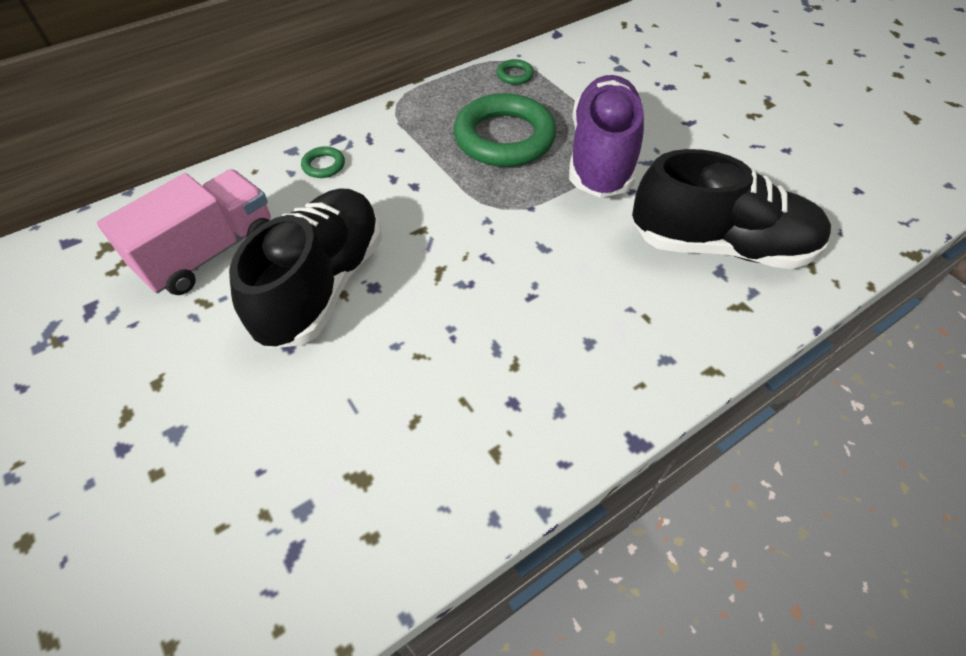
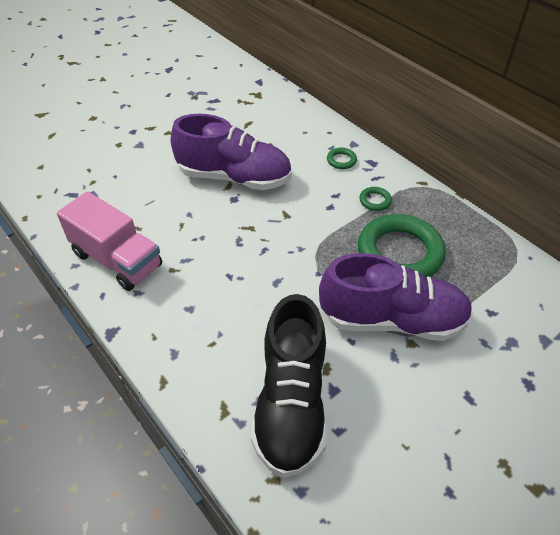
camera: 85 degrees right, 5 degrees down
pink truck [97,169,271,295] -> pink truck moved to [57,191,162,291]
black shoe [229,188,382,349] -> purple shoe [171,114,292,190]
green ring [496,59,534,85] -> green ring moved to [359,187,392,211]

